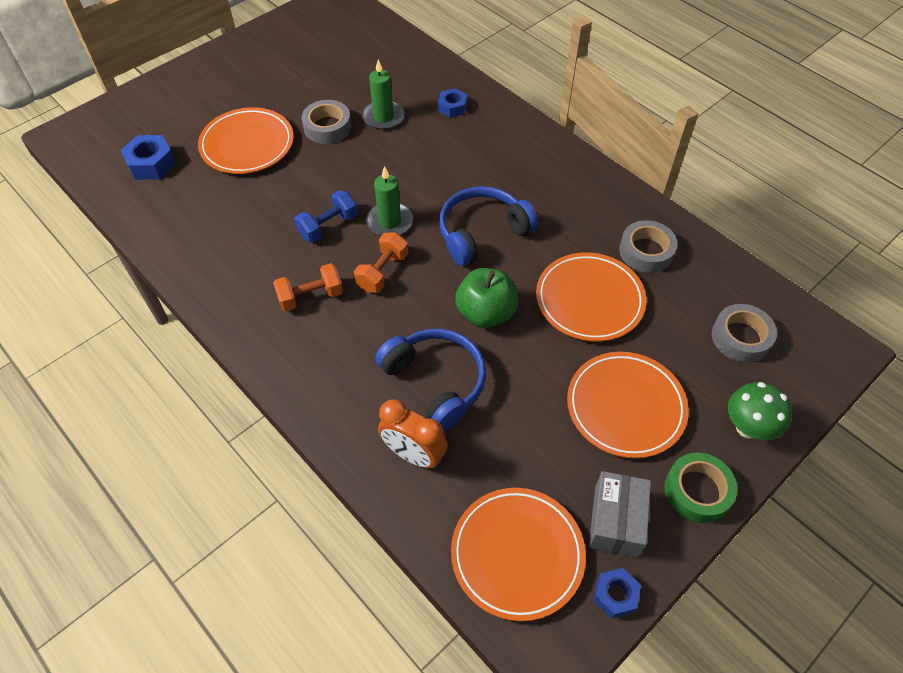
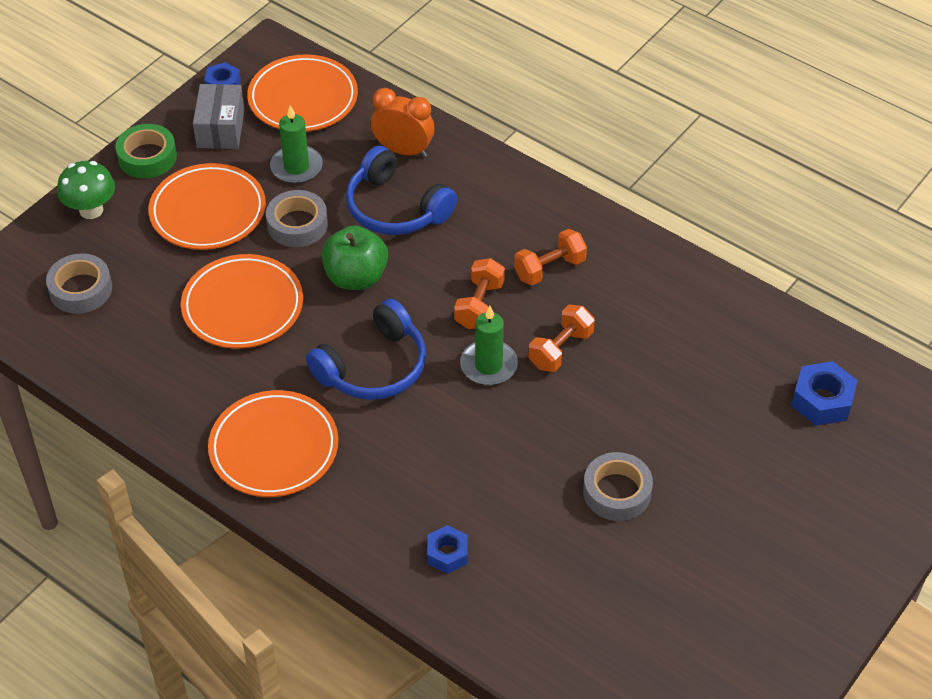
camera: 170 degrees right, 5 degrees down
orange plate [198,107,294,174] -> orange plate moved to [208,390,338,497]
blue dumbbell [294,190,358,243] -> orange dumbbell [529,305,595,372]
green candle [362,60,404,130] -> green candle moved to [270,105,323,184]
grey tape [619,220,678,273] -> grey tape moved to [266,190,328,247]

